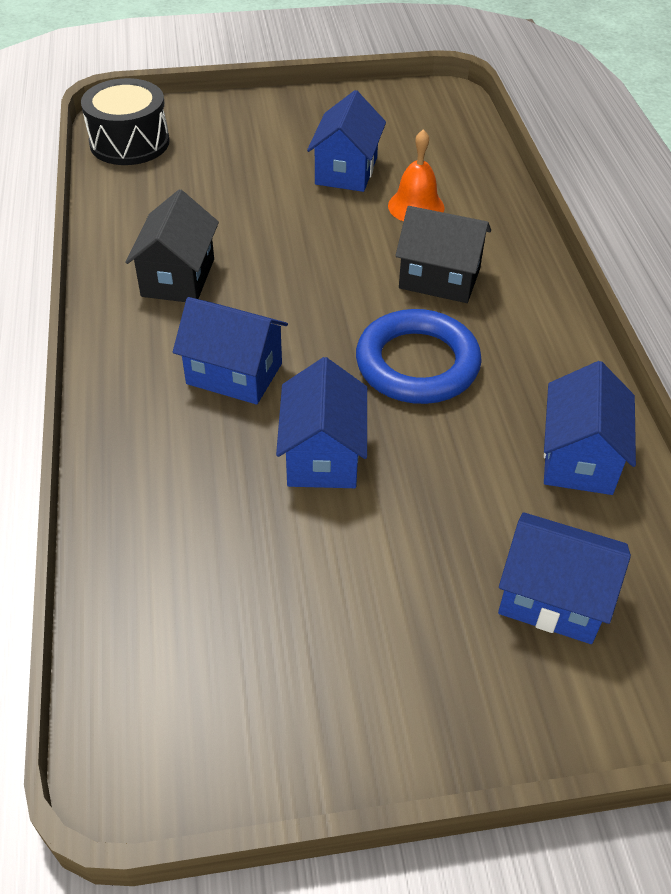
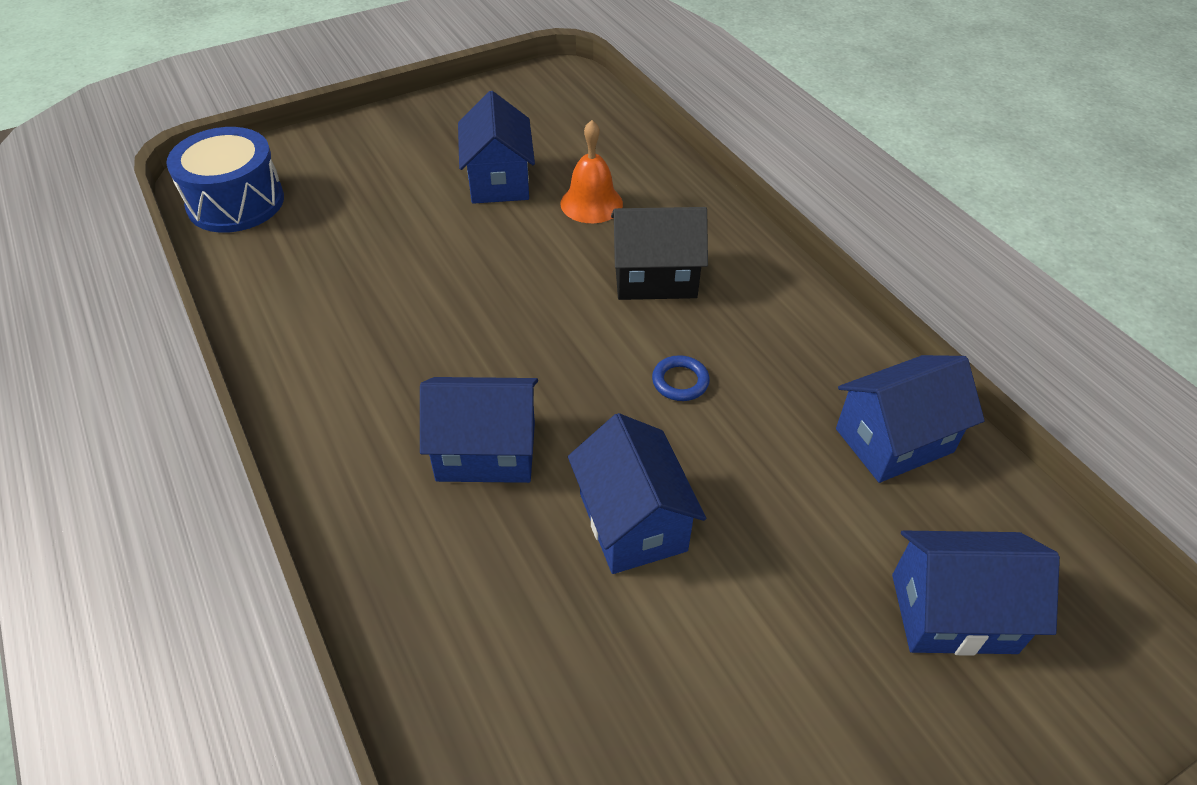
camera: 20 degrees left, 0 degrees up
black drum [81,78,169,165] -> blue drum [166,127,284,233]
black house [125,189,219,302] -> none
blue ring [356,309,482,404] -> blue ring [652,355,710,401], size x0.41
blue house [544,361,636,495] -> blue house turned 75 degrees clockwise [836,355,985,483]

